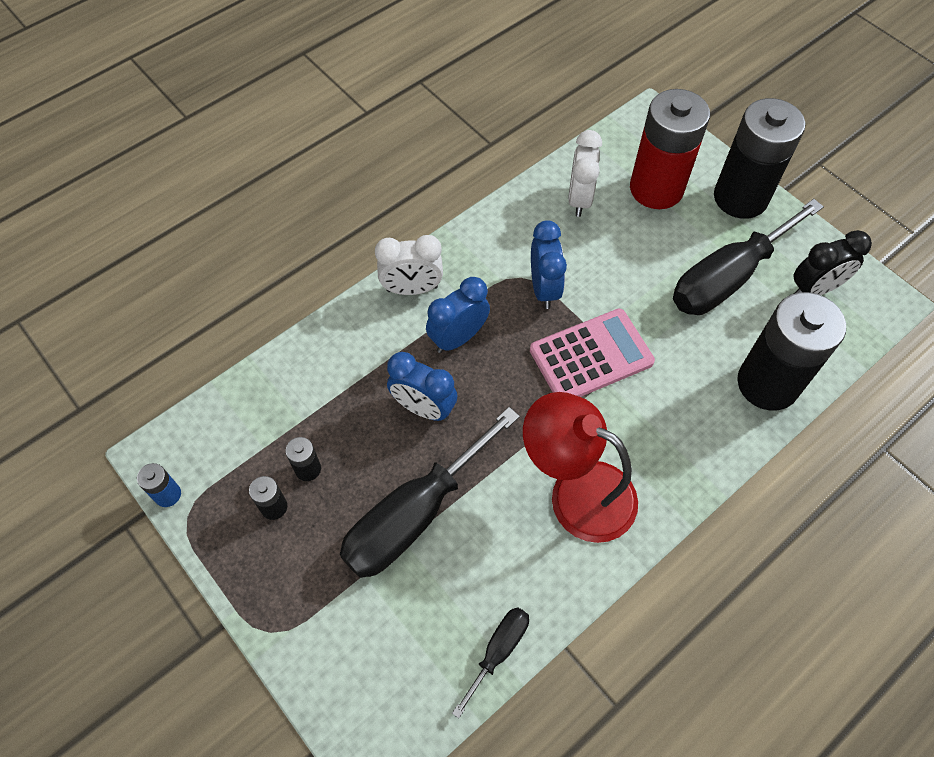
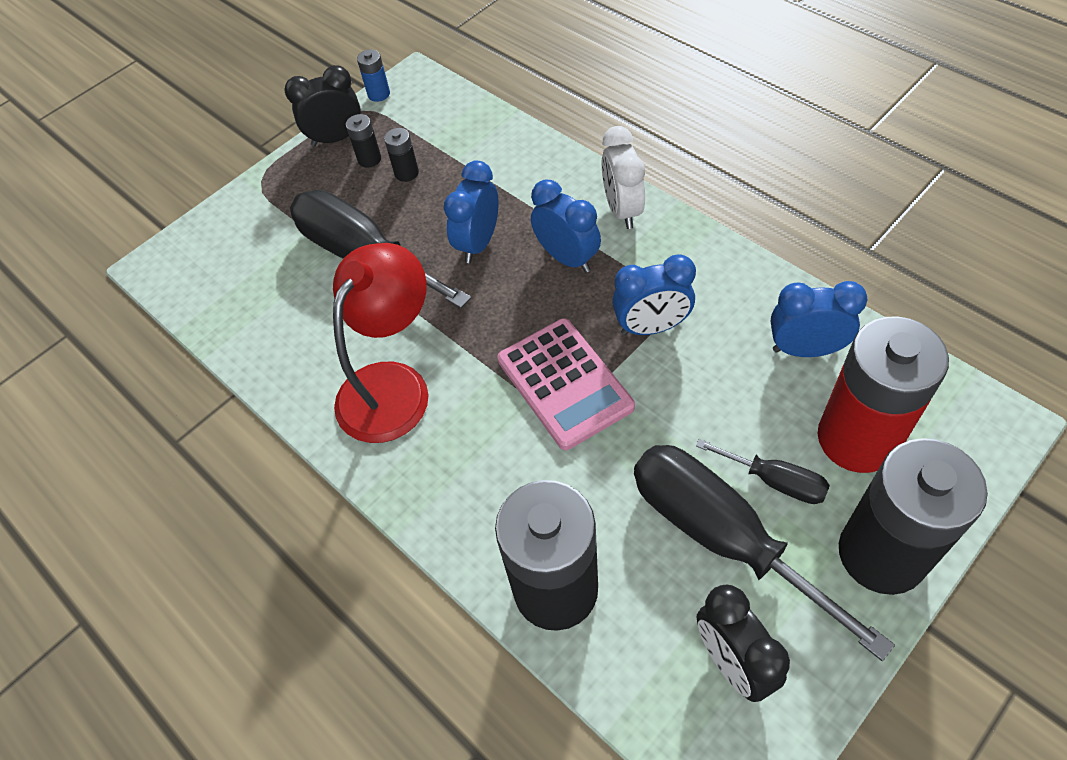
camera: 90 degrees right, 5 degrees down
black screwdriver [452,607,529,718] -> black screwdriver moved to [696,439,830,504]
white clock [568,130,602,217] -> blue clock [771,281,867,357]
none -> black clock [285,65,361,146]

